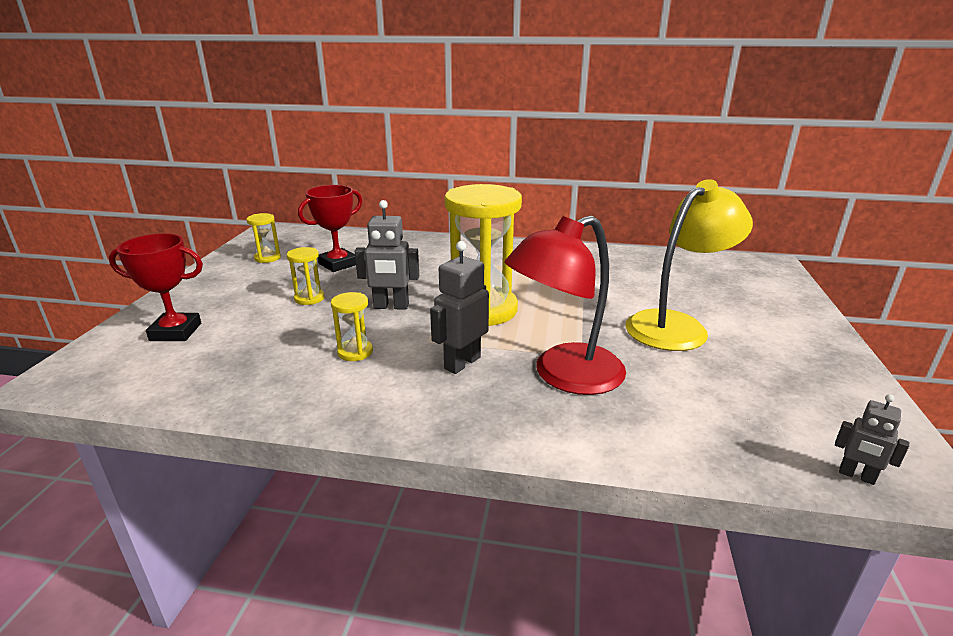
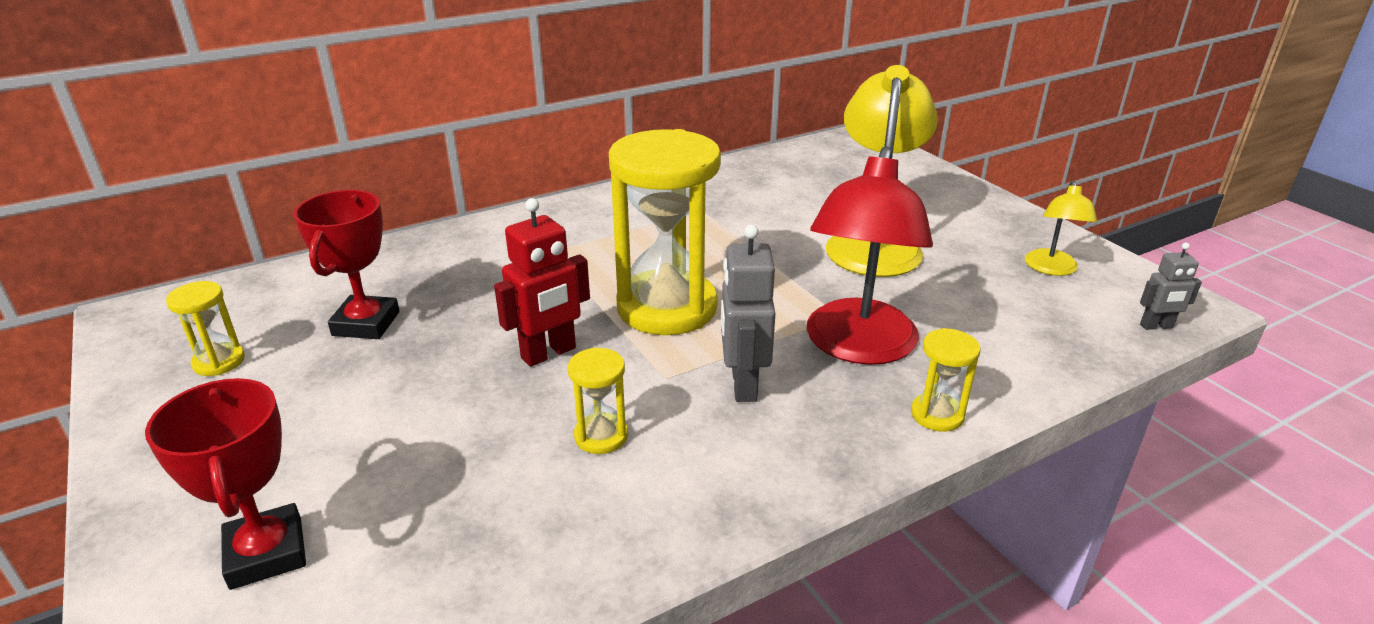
camera: 40 degrees left, 5 degrees up
red trophy [109,233,203,341] -> red trophy turned 75 degrees counterclockwise [145,378,306,590]
yellow hourglass [287,247,325,305] -> yellow hourglass moved to [911,328,981,432]
grey robot [355,200,419,310] -> red robot [494,198,590,367]
none -> yellow lamp [1025,181,1097,276]

